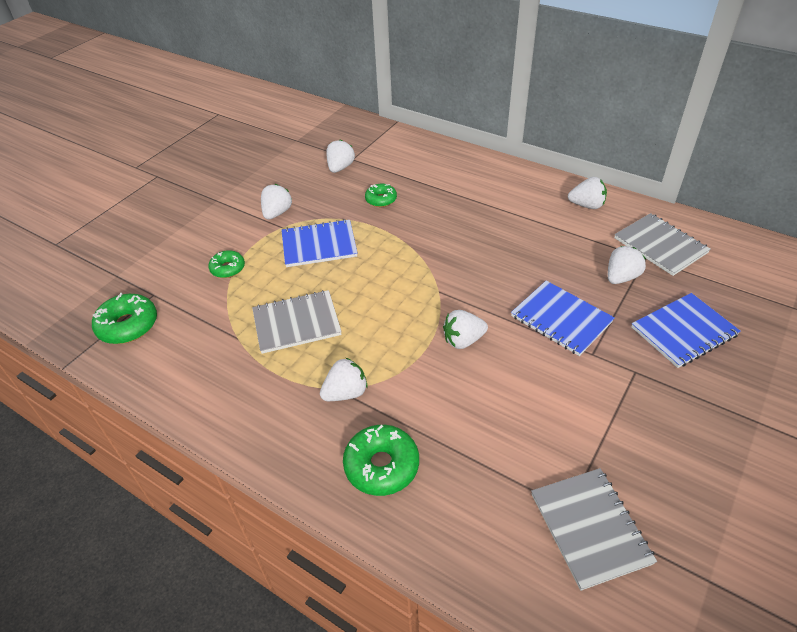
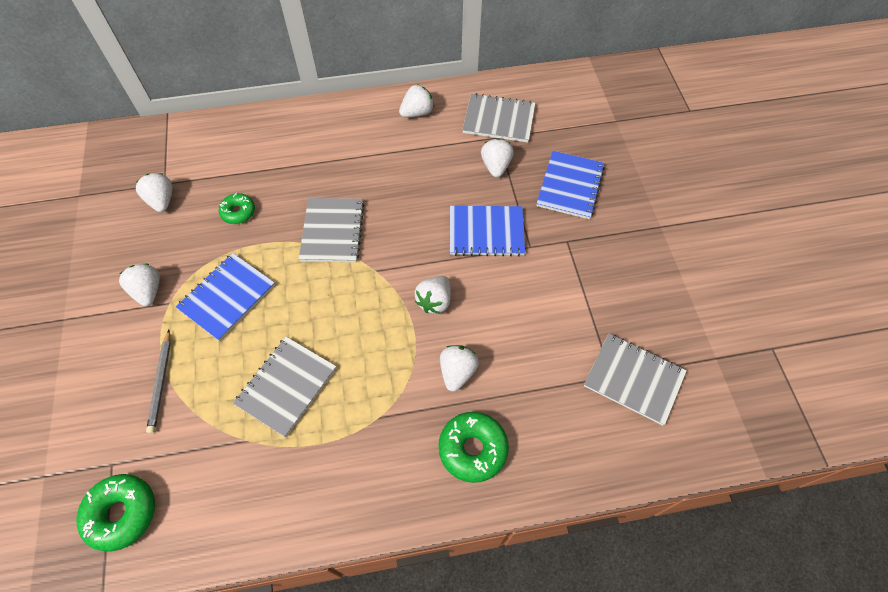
camera: 45 degrees left, 15 degrees up
green donut [208,250,245,278] -> grey pencil [146,330,171,434]
white strawberry [320,358,368,401] -> white strawberry moved to [440,345,479,392]
none -> grey notebook [299,198,365,262]

